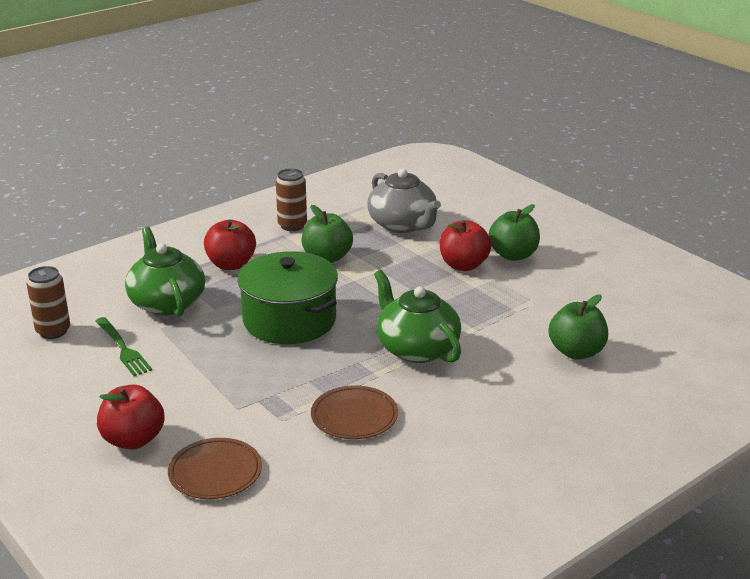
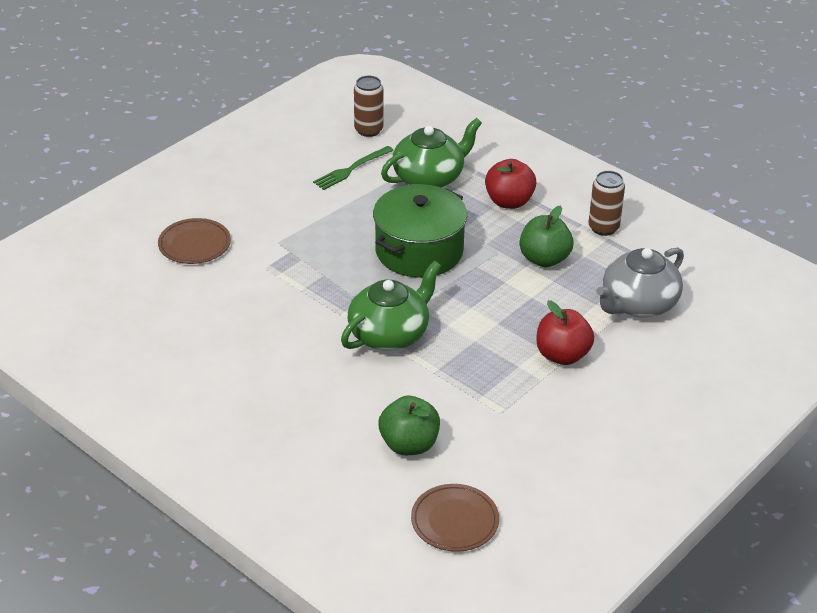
camera: 80 degrees right, 10 degrees up
red apple [97,385,165,450] -> none
brown plate [311,385,398,439] -> brown plate moved to [411,484,499,552]
green apple [489,204,540,261] -> none

